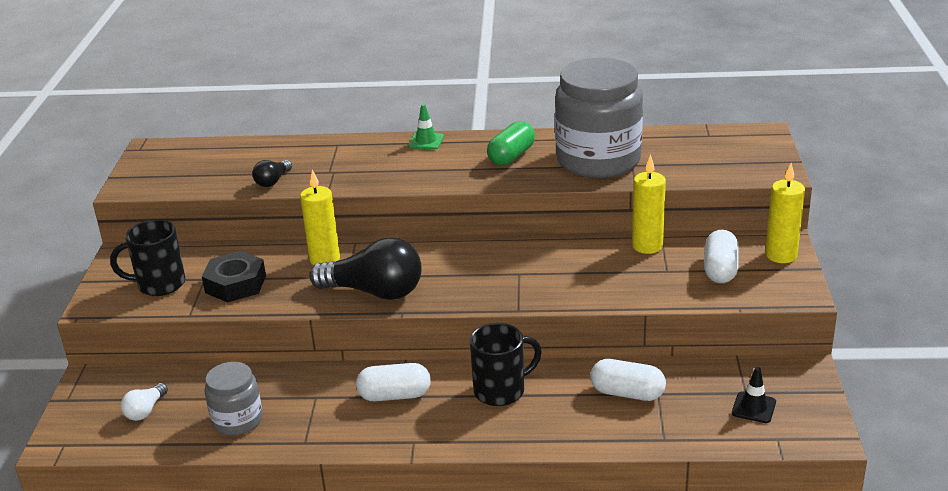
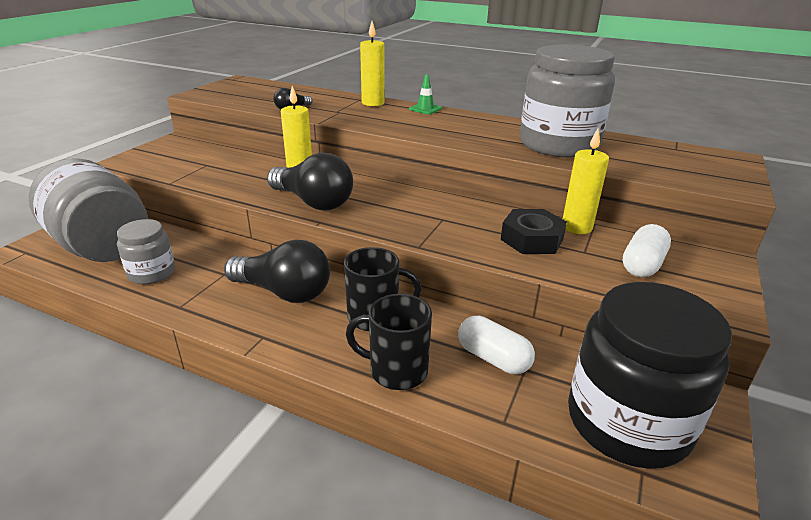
camera: 20 degrees right, 0 degrees up
black mug [110,219,186,296] -> black mug moved to [346,294,432,390]
white light bulb [121,383,168,421] -> grey jar [29,158,148,262]
black nut [202,251,266,302] -> black nut moved to [501,209,567,254]
white capsule [356,363,431,401] -> black light bulb [224,240,330,303]
green capsule [487,121,535,166] -> none
black traffic cone [732,367,776,423] -> black jar [568,282,732,469]
yellow candle [765,163,805,263] -> yellow candle moved to [360,21,385,106]

